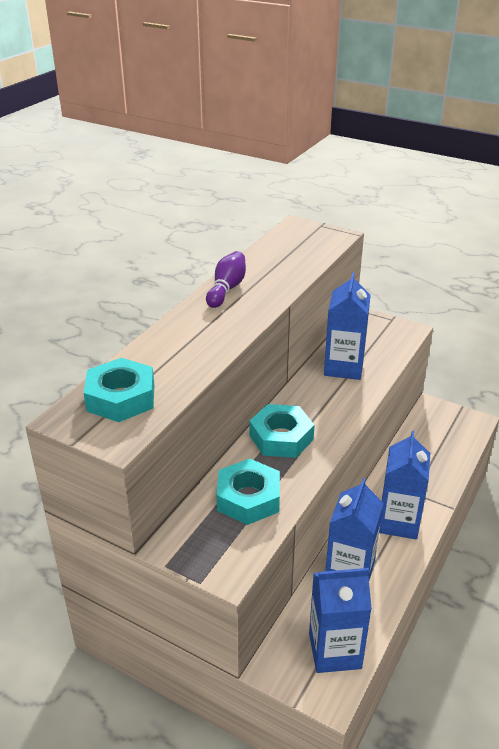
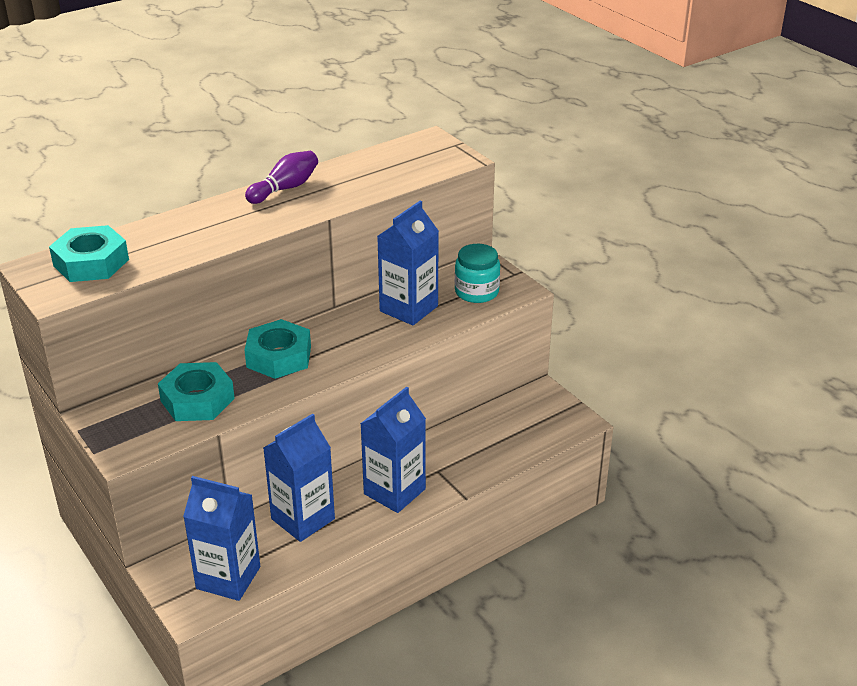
camera: 25 degrees right, 0 degrees up
none -> turquoise jar [455,244,500,303]

